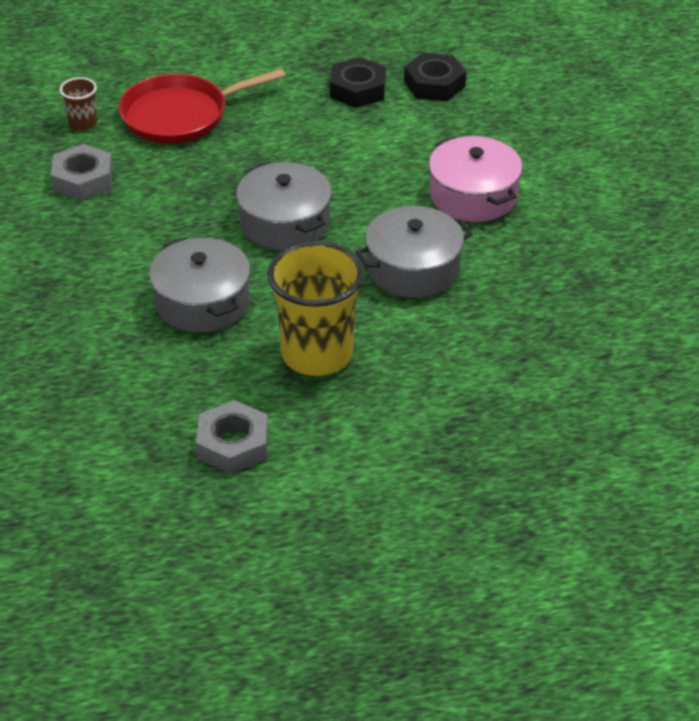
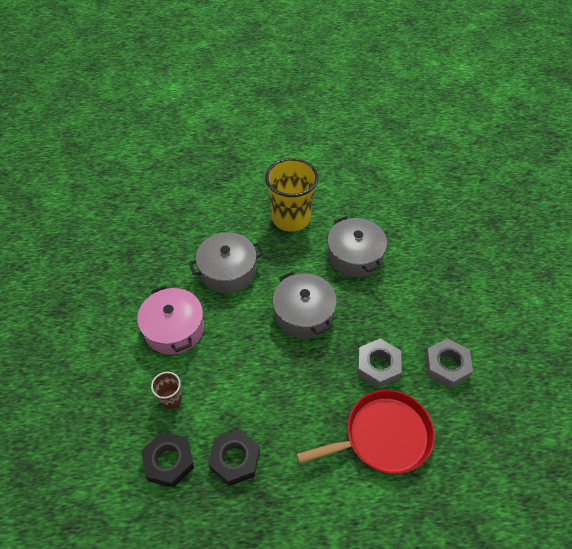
camera: 175 degrees left, 10 degrees up
brown cup [60,77,97,131] -> brown cup moved to [151,372,182,409]
grey nut [196,400,268,474] -> grey nut moved to [357,339,402,388]

